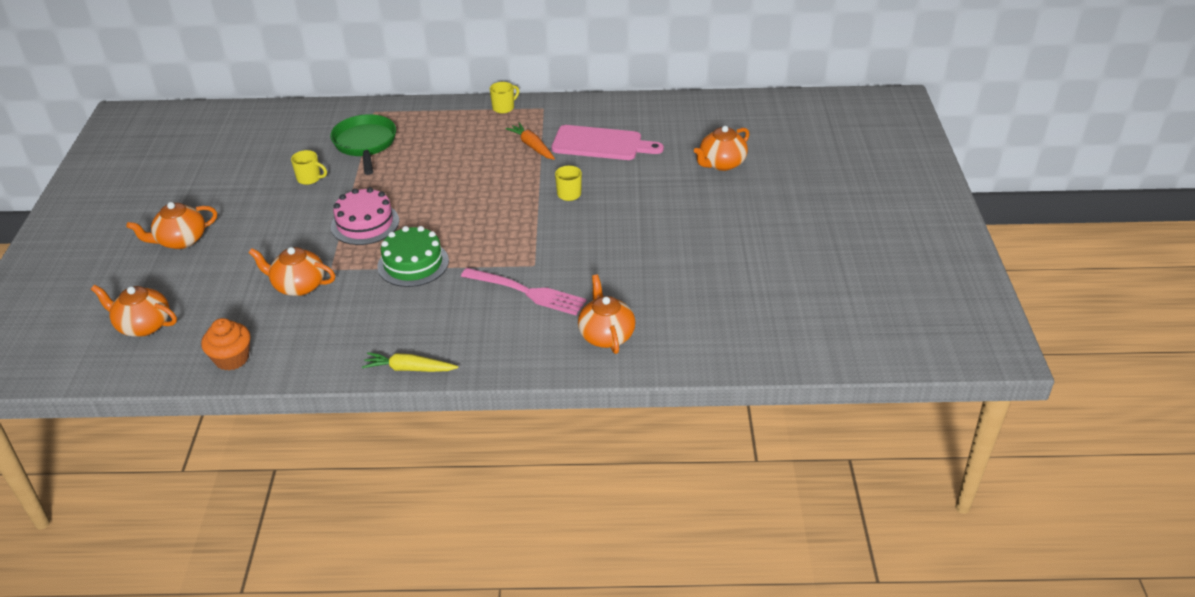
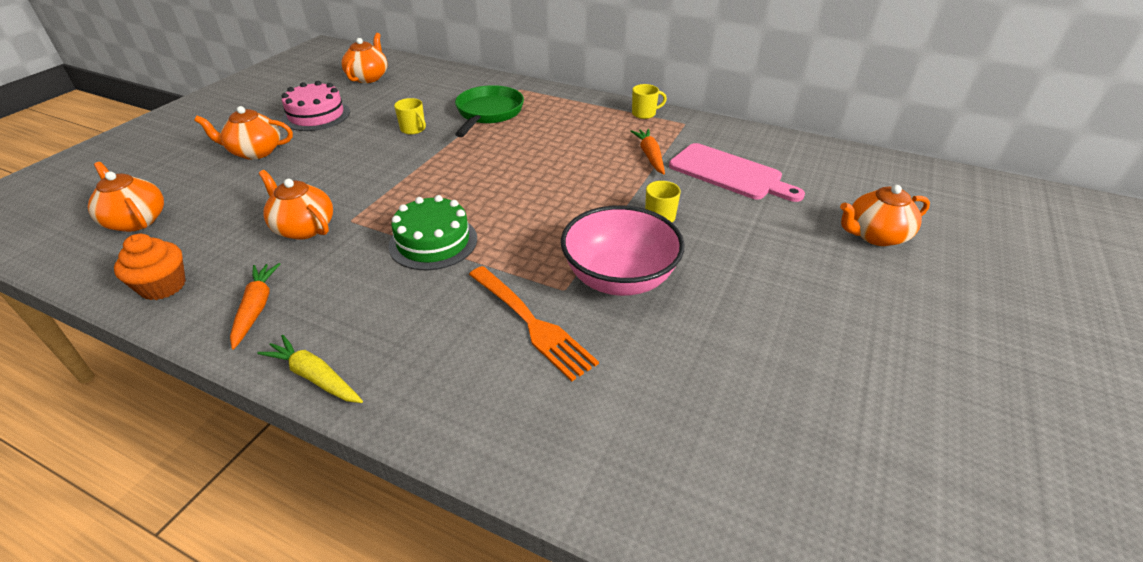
camera: 25 degrees right, 0 degrees up
pink cake [331,187,399,245] -> pink cake moved to [282,81,350,131]
pink fork [461,268,586,315] -> orange fork [469,266,599,381]
orange teapot [578,275,635,354] -> orange teapot moved to [341,33,388,83]
none -> orange carrot [230,263,280,349]
none -> pink bowl [561,205,685,296]

